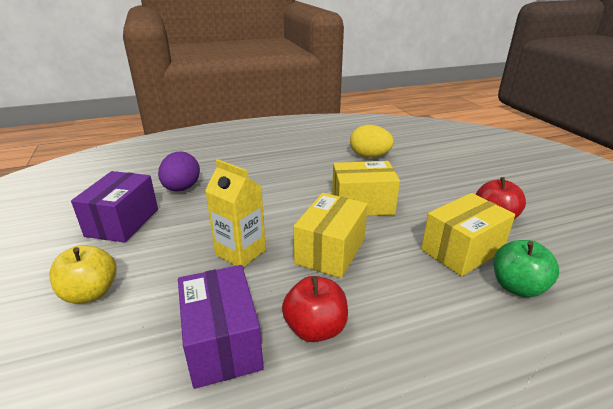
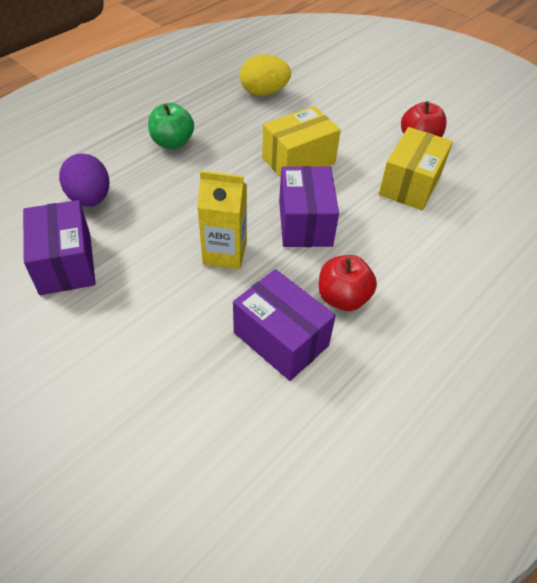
camera: 30 degrees left, 20 degrees up
yellow apple [49,245,117,304] -> none
yellow box [293,193,368,278] -> purple box [279,166,339,247]
green apple [494,240,559,298] -> green apple moved to [148,103,194,149]

